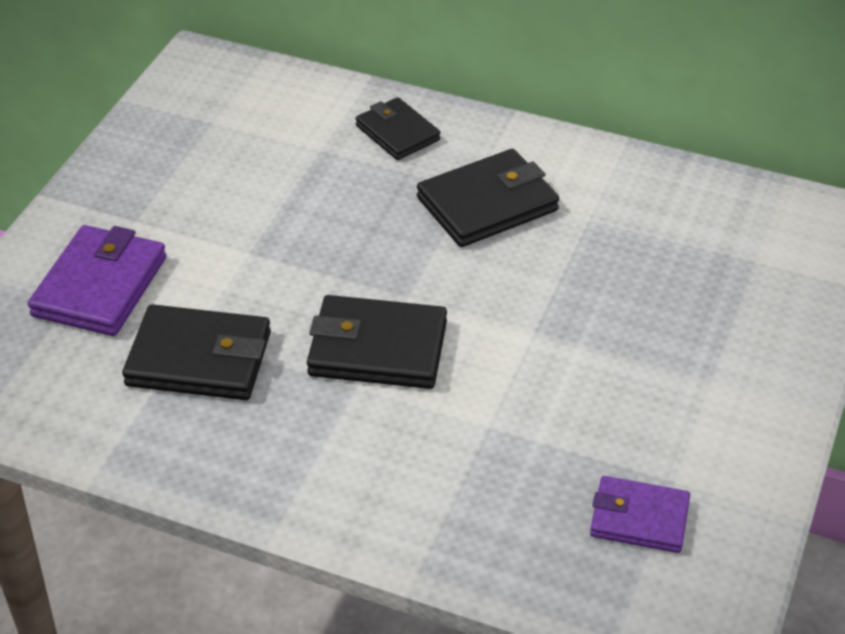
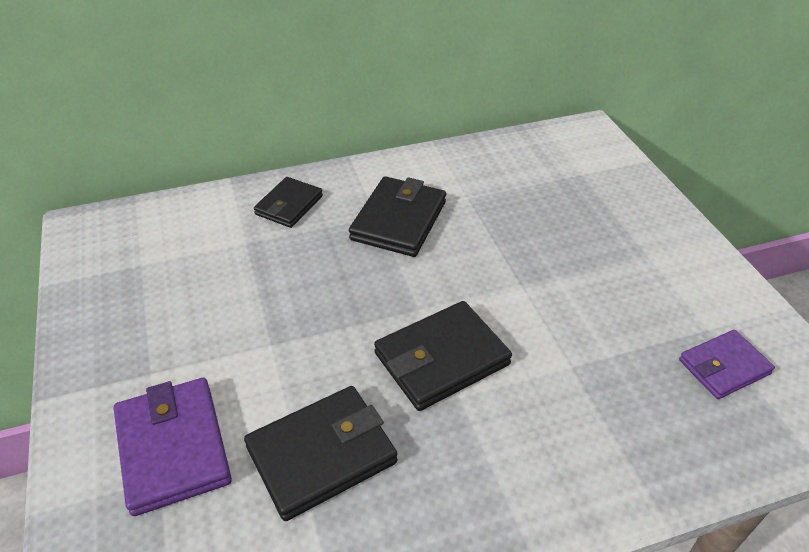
camera: 40 degrees left, 0 degrees up
black wallet [356,97,440,160] -> black wallet turned 75 degrees counterclockwise [254,177,323,228]

